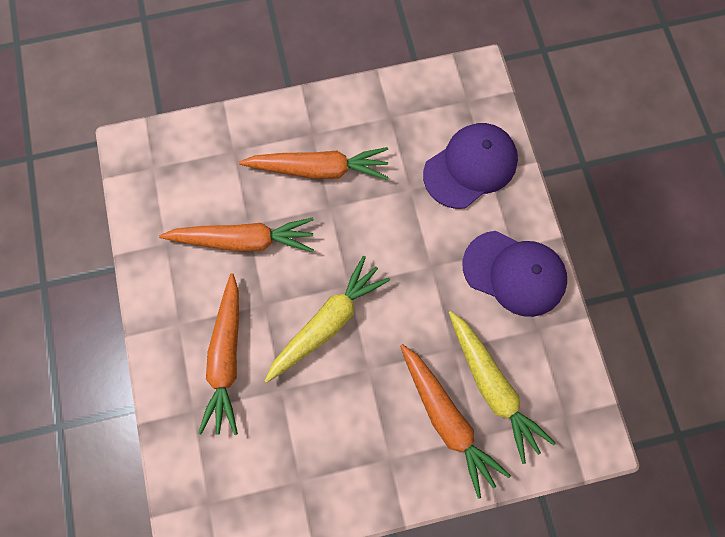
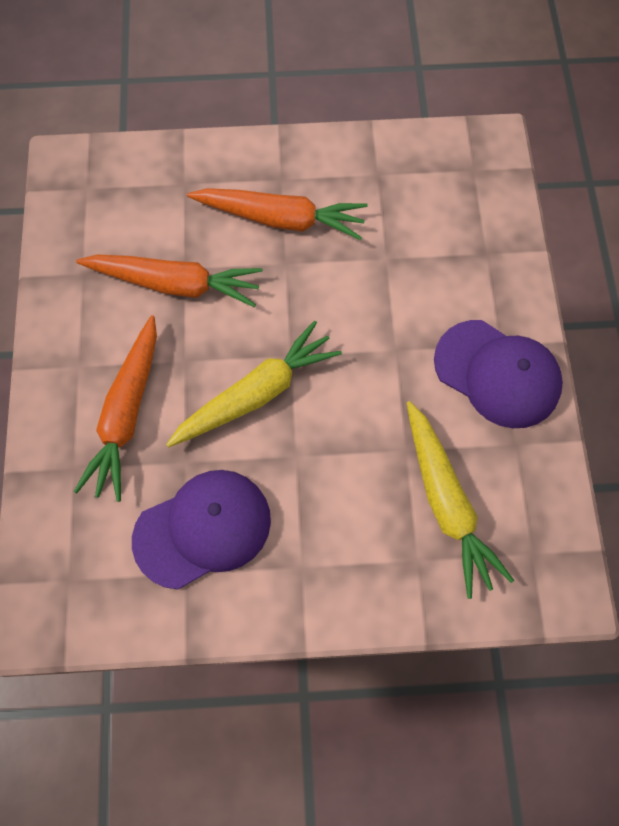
camera: 10 degrees right, 5 degrees down
orange carrot [400,344,511,499] -> none
purple cap [423,123,518,209] -> purple cap moved to [132,470,271,590]

